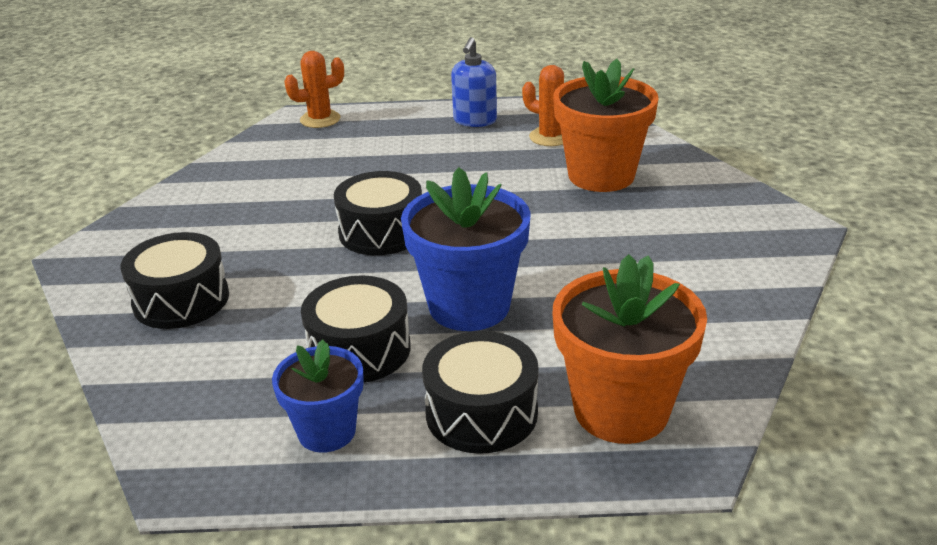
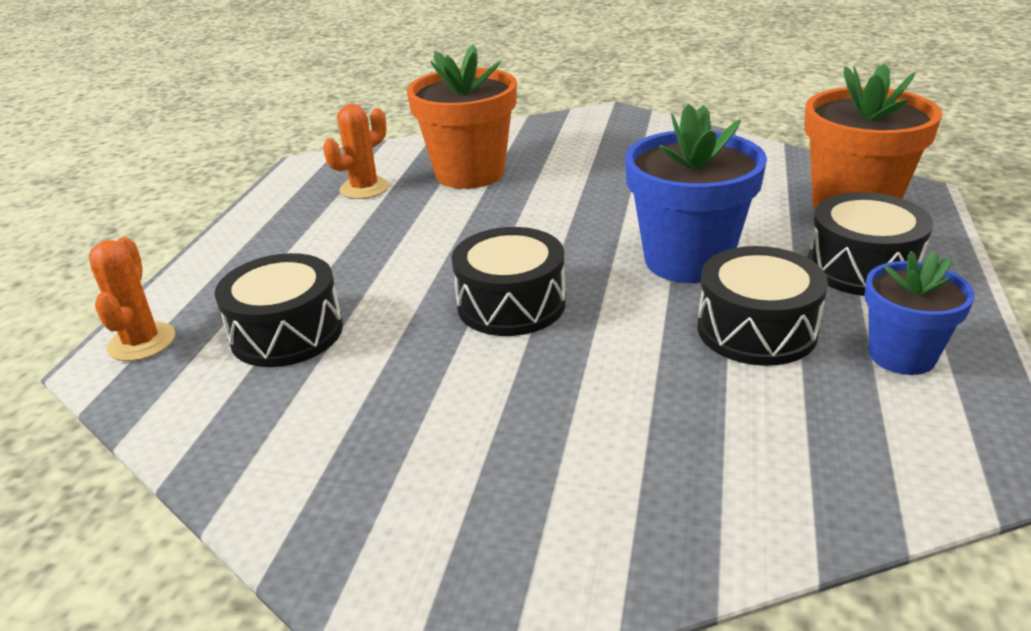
camera: 75 degrees left, 0 degrees up
black drum [121,232,229,329] -> black drum moved to [215,253,343,367]
blue soap dispenser [451,37,497,127] -> none

